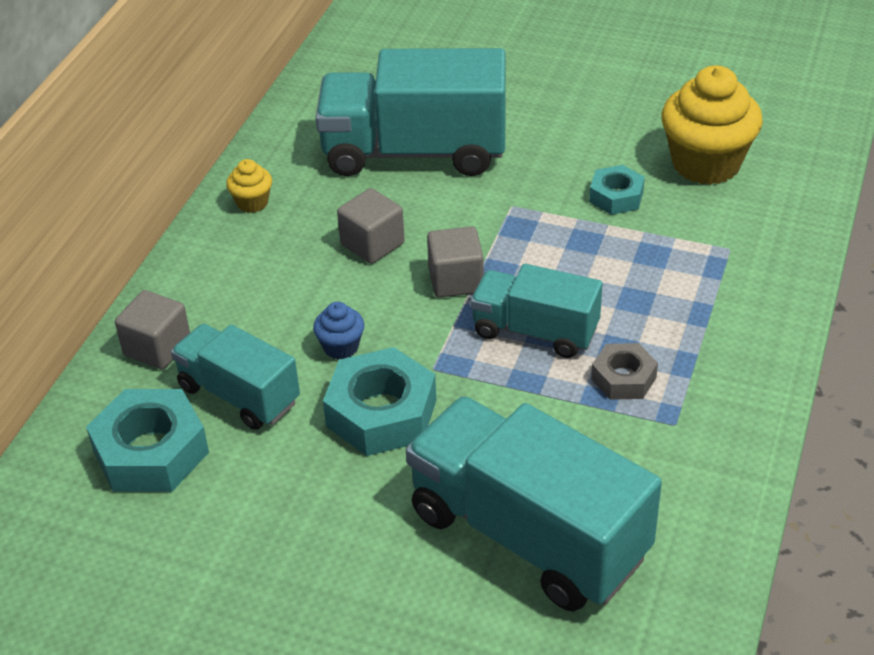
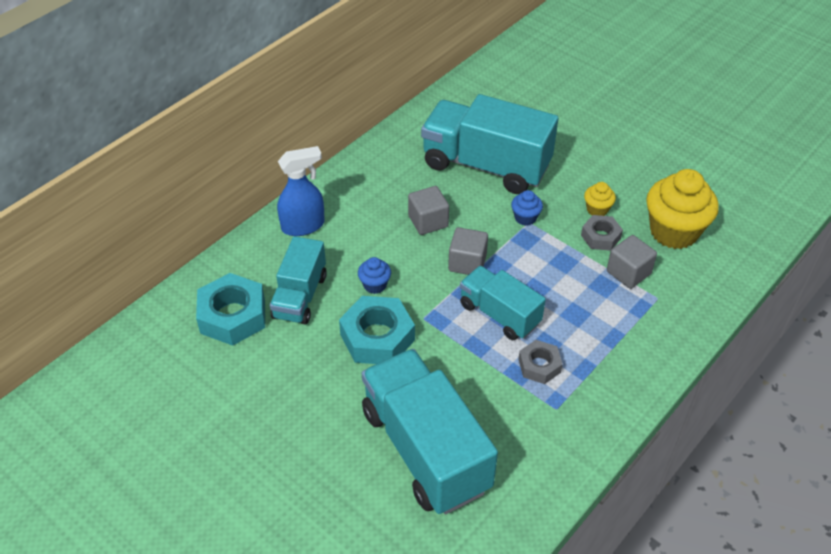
camera: 20 degrees right, 5 degrees up
grey cube [115,290,190,370] -> grey cube moved to [607,235,657,289]
turquoise truck [171,324,300,430] -> turquoise truck turned 135 degrees counterclockwise [270,236,327,325]
yellow cupcake [226,159,272,213] -> yellow cupcake moved to [584,182,616,216]
turquoise nut [589,165,645,215] -> grey nut [581,215,623,251]
none -> blue spray bottle [277,146,325,236]
none -> blue cupcake [511,190,543,226]

